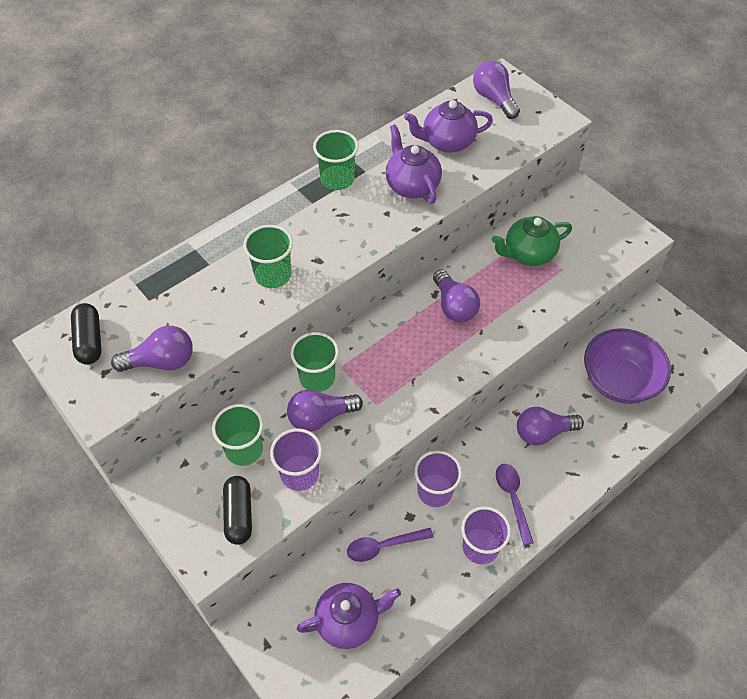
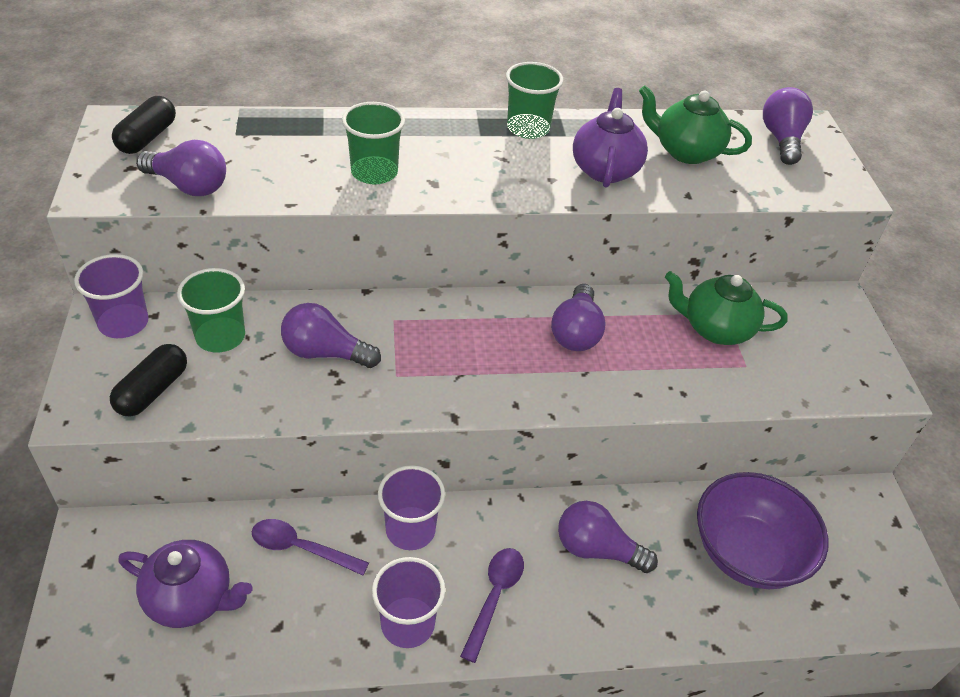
camera: 30 degrees right, 10 degrees down
purple cup [270,428,322,491] -> purple cup moved to [74,254,149,338]
green cup [290,332,339,392] -> none
purple teapot [404,100,493,153] -> green teapot [639,85,752,164]

